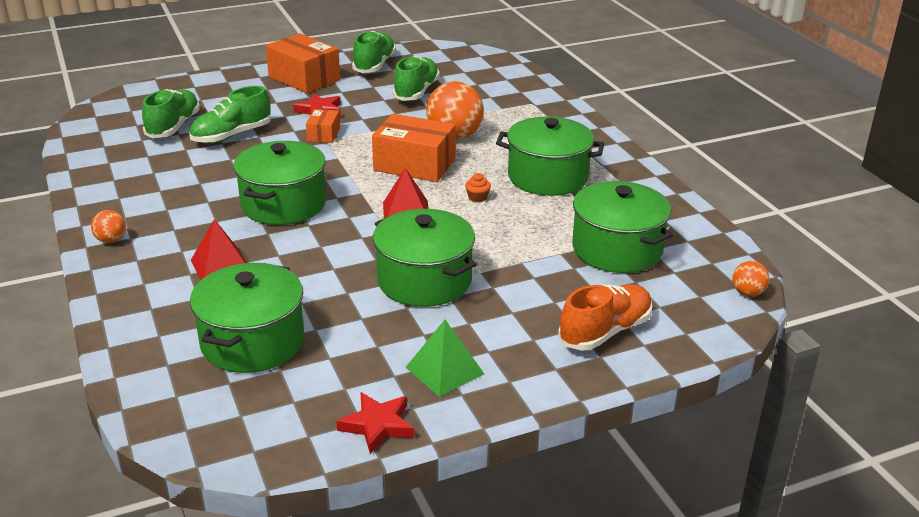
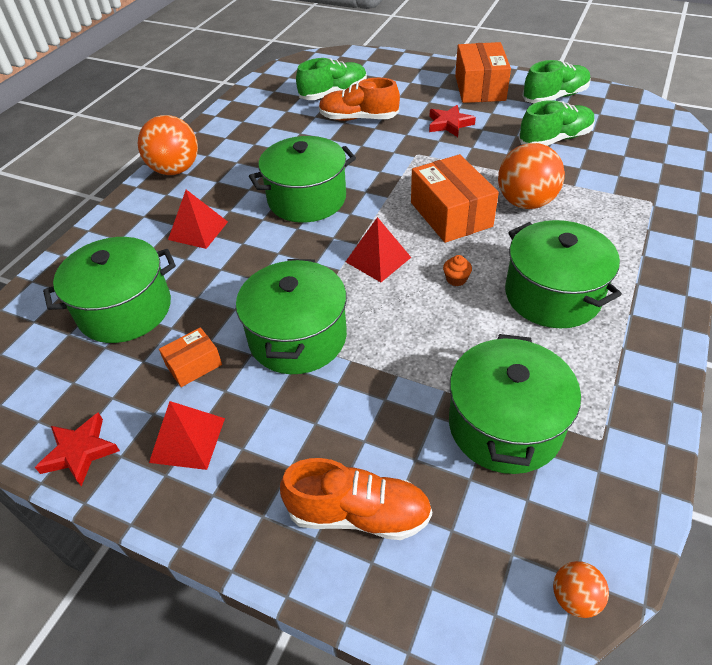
camera: 50 degrees right, 15 degrees up
orange ball [91,210,126,243] -> orange ball [138,115,198,175], size x2.05
green shoe [189,86,271,144] -> orange shoe [319,78,400,121]
orange box [306,109,340,143] -> orange box moved to [159,327,222,387]
green pyramid [406,320,484,397] -> red pyramid [149,401,225,470]

